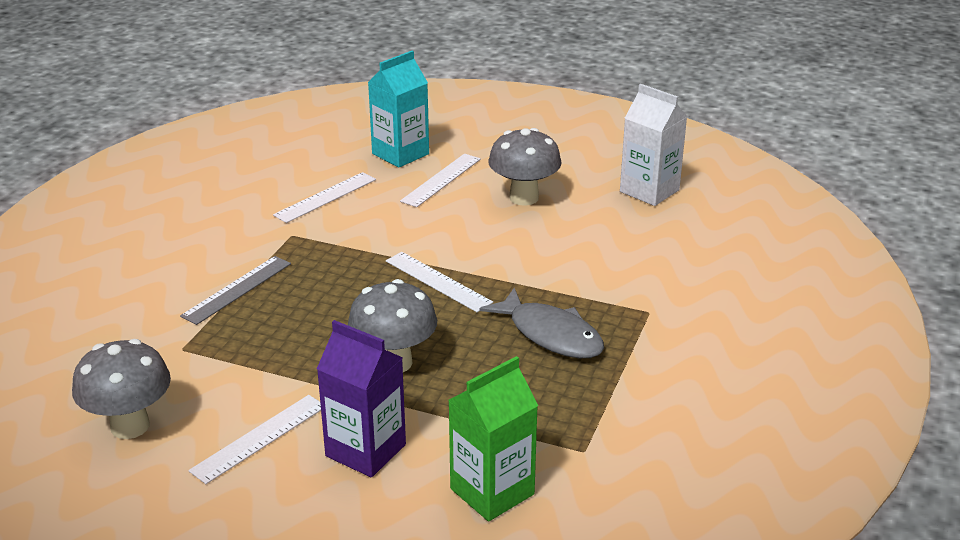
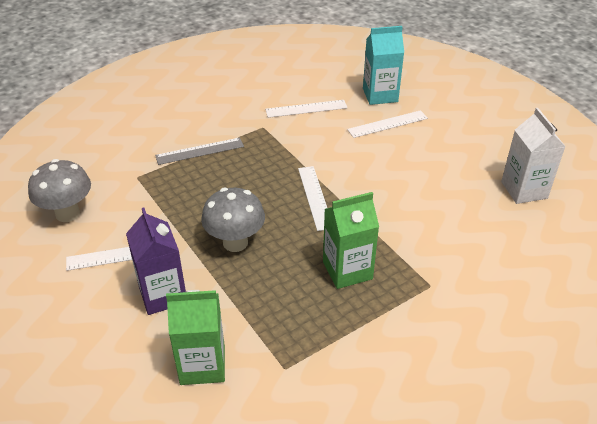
camera: 35 degrees right, 10 degrees up
grey fish [479,288,604,358] -> green carton [323,192,379,289]
grey mushroom [488,128,562,206] -> none

